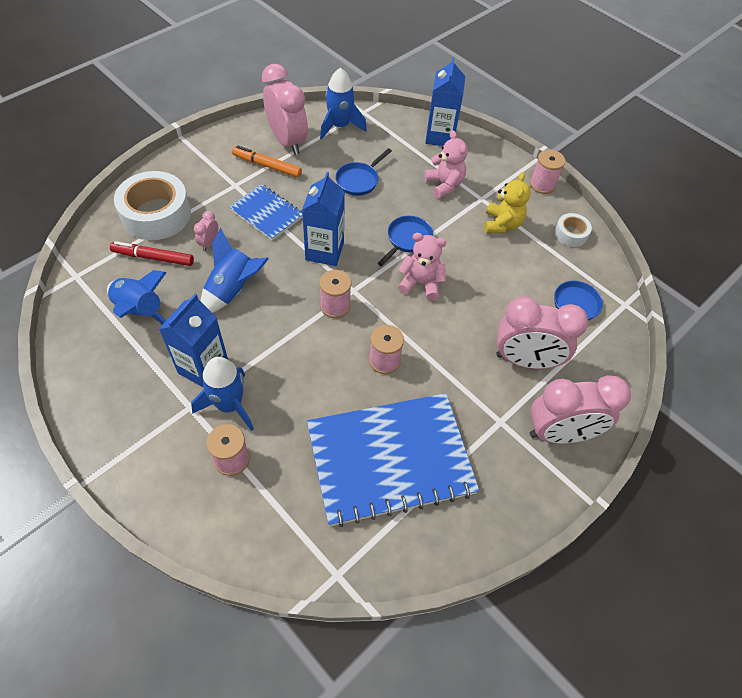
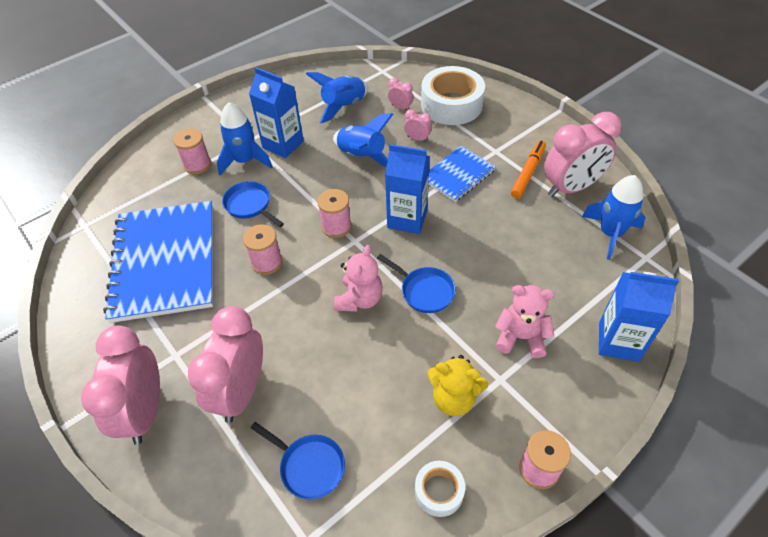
camera: 100 degrees right, 5 degrees down
red marker [110,241,194,266] -> pink clock [388,78,414,110]
blue pan [335,148,392,196] -> blue pan moved to [222,181,284,227]
pink teddy bear [425,130,468,199] -> pink teddy bear turned 150 degrees counterclockwise [495,285,554,358]

